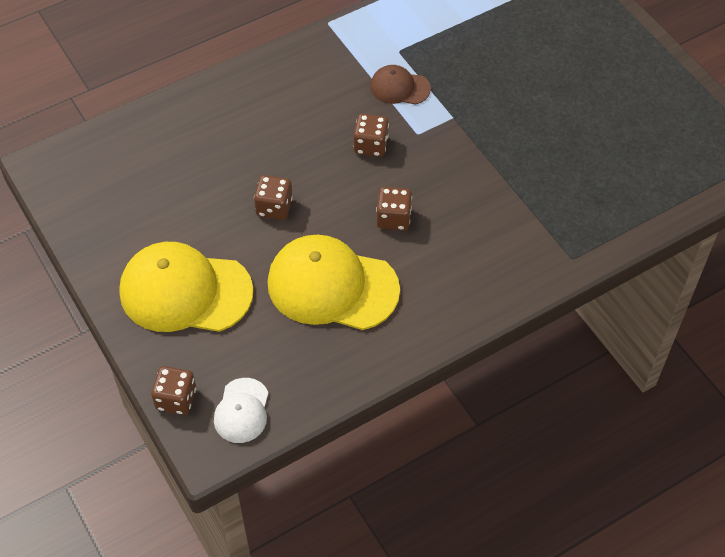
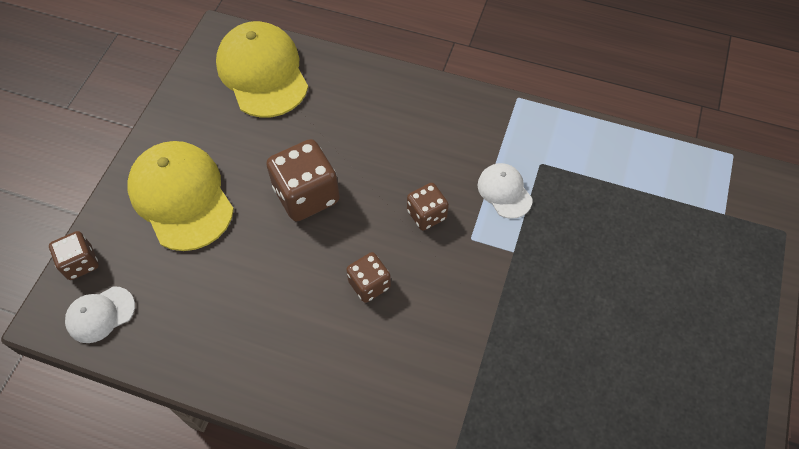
camera: 50 degrees right, 5 degrees up
brown dice [254,175,293,220] -> brown dice [266,139,340,222], size x1.71
yellow cap [268,235,400,330] -> yellow cap moved to [216,21,308,118]
brown cap [370,65,431,105] -> white cap [478,163,533,219]

